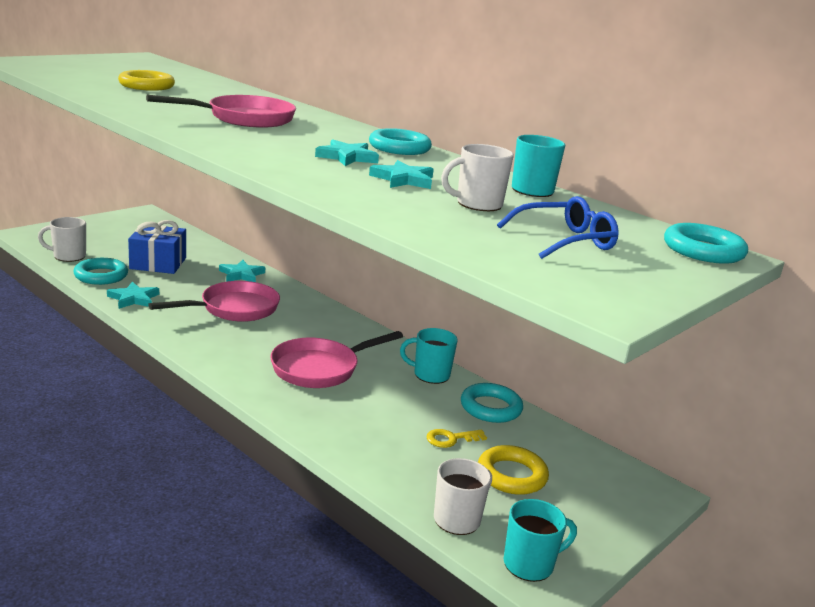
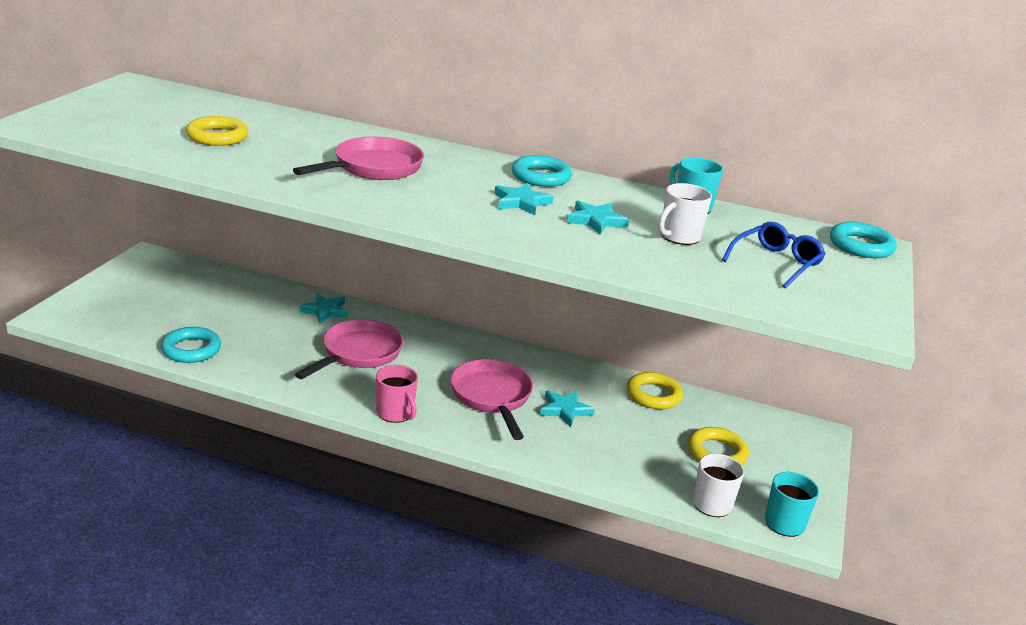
camera: 25 degrees left, 5 degrees up
white mug [38,217,86,262] -> none
turquoise star [107,282,159,309] -> turquoise star moved to [540,391,595,427]
blue gift [128,220,186,274] -> none
pink pan [271,331,403,388] -> pink pan turned 135 degrees clockwise [451,359,533,440]
turquoise mug [400,328,458,384] -> none
yellow key [427,429,487,448] -> none
turquoise ring [461,383,523,423] -> yellow ring [627,372,683,409]
none -> pink mug [376,365,418,423]

